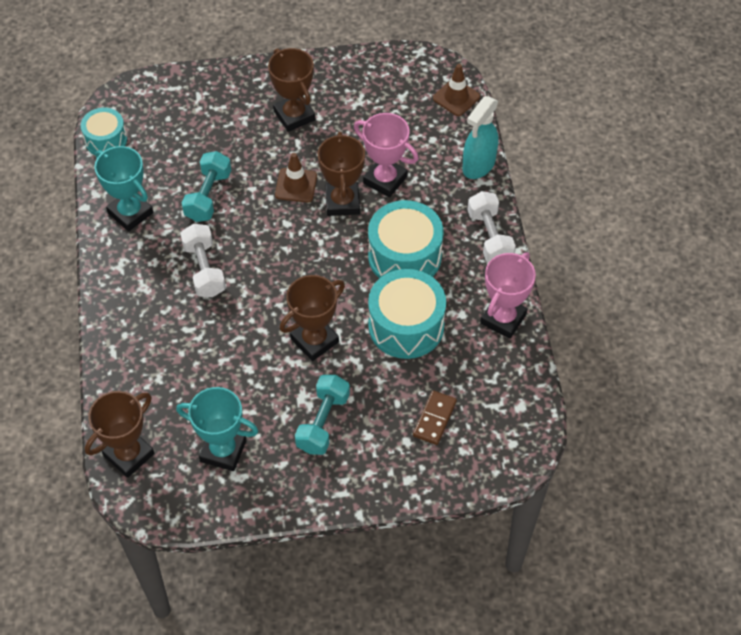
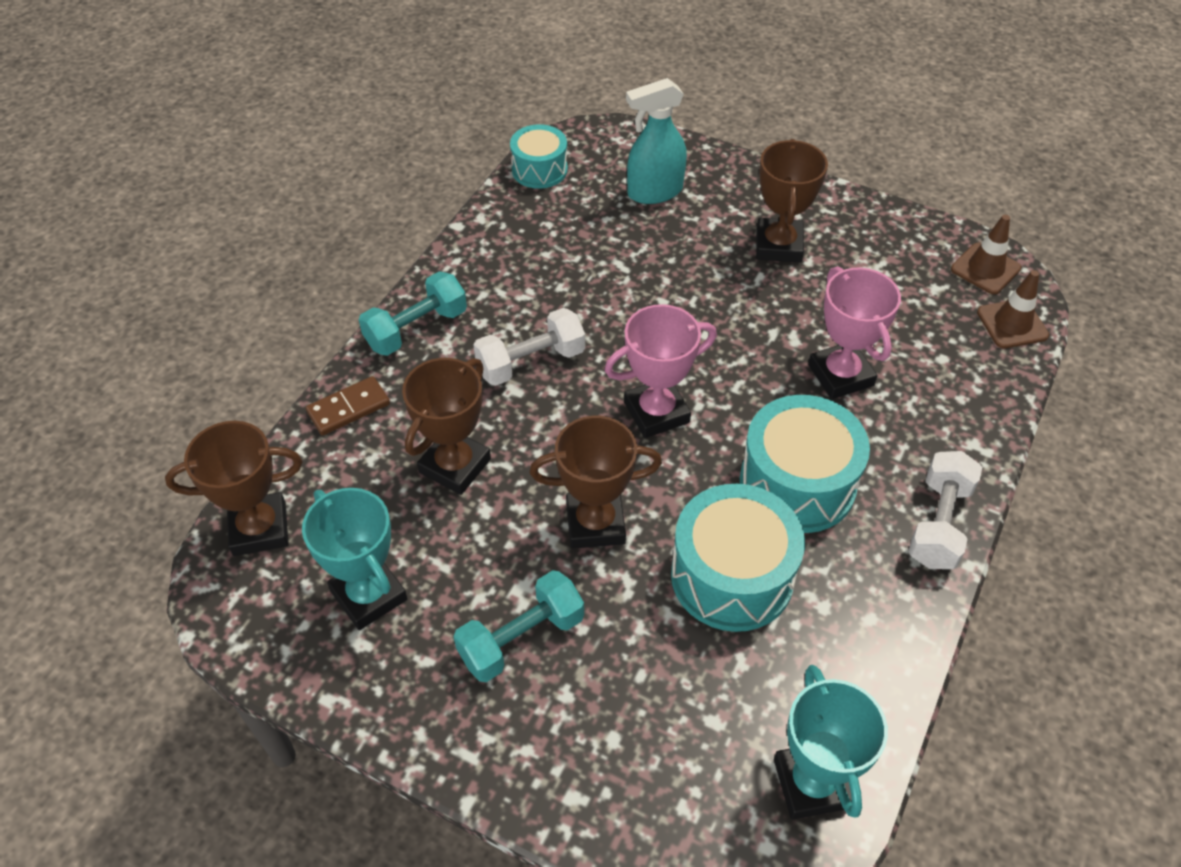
camera: 35 degrees right, 5 degrees down
turquoise trophy [94,146,153,232] -> turquoise trophy moved to [774,665,888,820]
white dumbbell [180,224,226,297] -> white dumbbell turned 45 degrees clockwise [473,308,585,386]
turquoise dumbbell [182,151,231,222] -> turquoise dumbbell moved to [359,271,467,356]
brown traffic cone [275,153,317,202] -> brown traffic cone moved to [951,215,1021,295]
brown trophy [318,132,365,216] -> brown trophy moved to [402,358,491,495]
brown domino [413,390,457,445] -> brown domino moved to [306,376,390,436]
turquoise spray bottle [463,96,498,179] -> turquoise spray bottle moved to [626,78,687,204]
pink trophy [480,252,536,339] -> pink trophy moved to [604,304,717,438]

